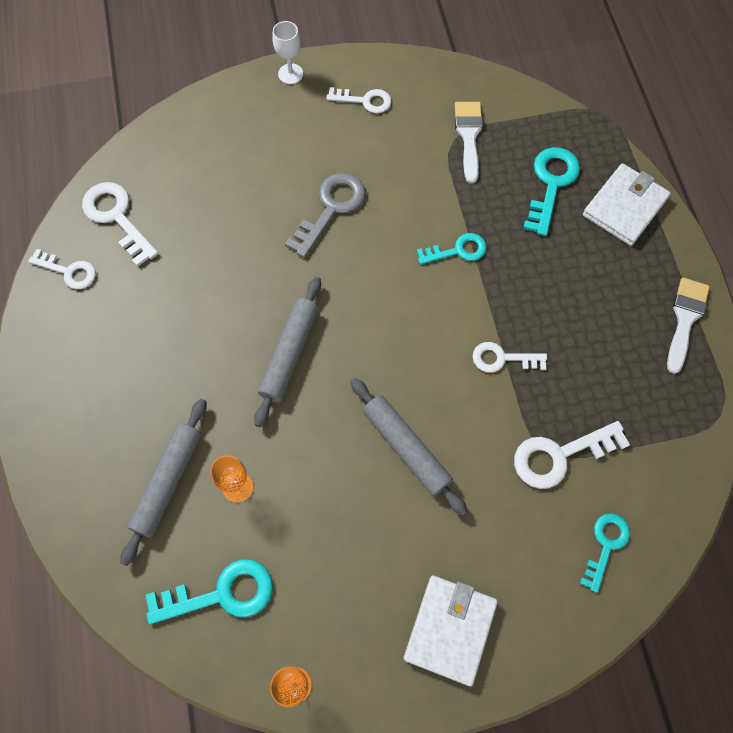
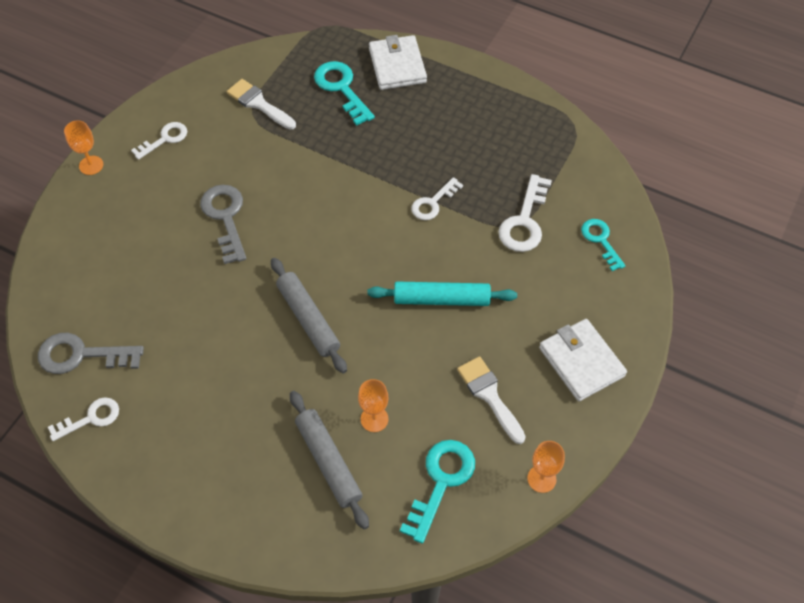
camera: 50 degrees left, 10 degrees down
white key [82,182,158,267] -> grey key [38,333,144,374]
white goblet [273,21,303,84] -> orange goblet [64,120,103,175]
grey rolling pin [350,378,468,516] -> turquoise rolling pin [367,281,517,306]
turquoise key [417,233,487,265] -> none
white brush [667,278,710,374] -> white brush moved to [457,356,525,444]

